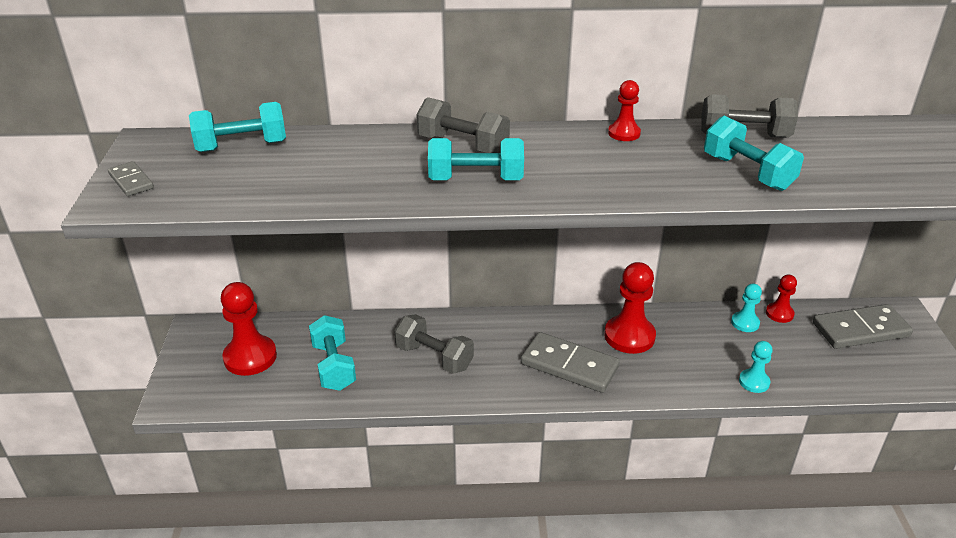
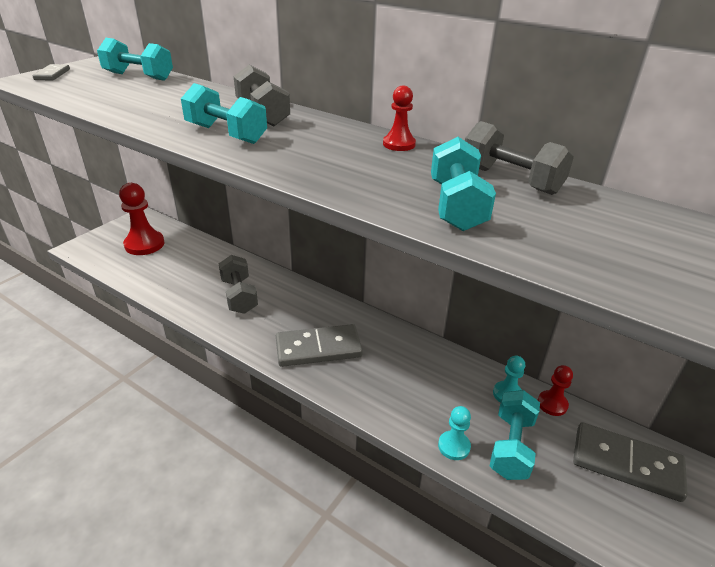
camera: 35 degrees right, 0 degrees up
turquoise dumbbell [309,315,356,391] -> turquoise dumbbell moved to [490,390,540,480]
grey domino [521,332,620,393] -> grey domino turned 75 degrees counterclockwise [276,324,363,367]
red pawn [604,262,656,354] -> none

